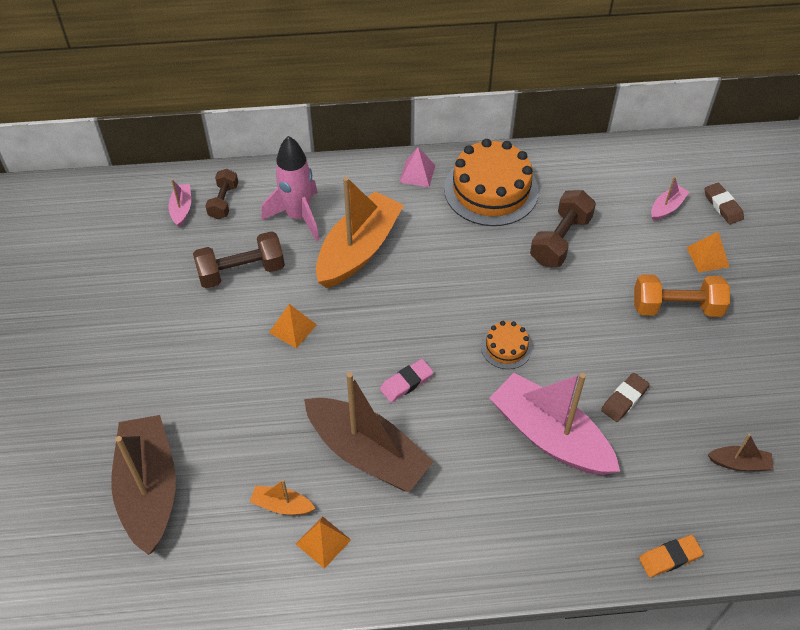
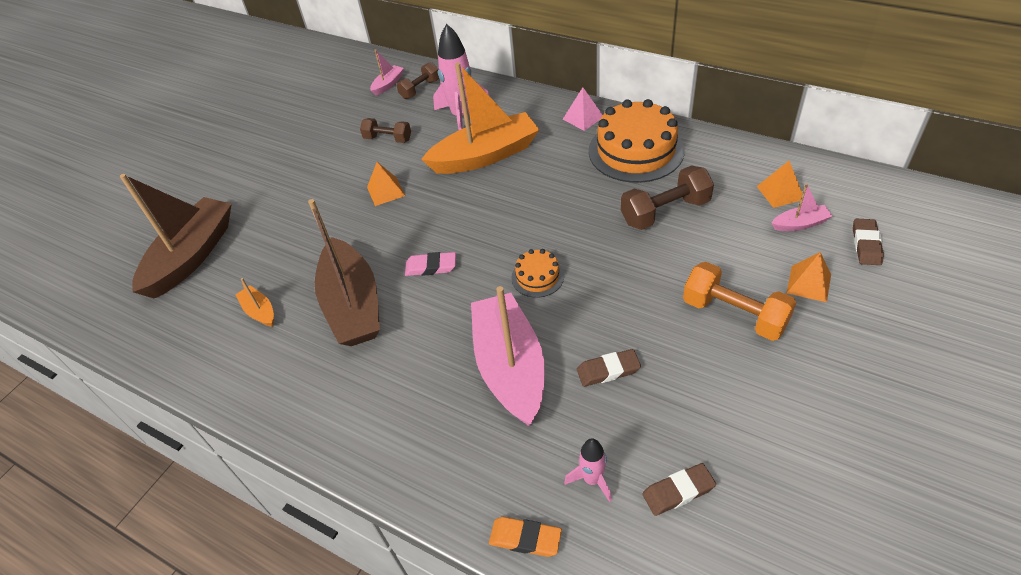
camera: 40 degrees right, 5 degrees down
brown dumbbell [193,231,285,288] -> brown dumbbell [360,118,411,143], size x0.63
orange pyramid [296,516,351,569] -> orange pyramid moved to [757,161,802,208]
brown boat [707,434,774,471] -> brown eraser [642,463,716,516]
none -> pink rocket [564,438,612,502]

